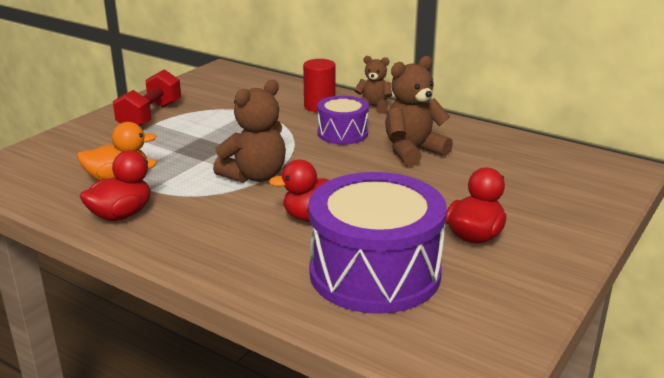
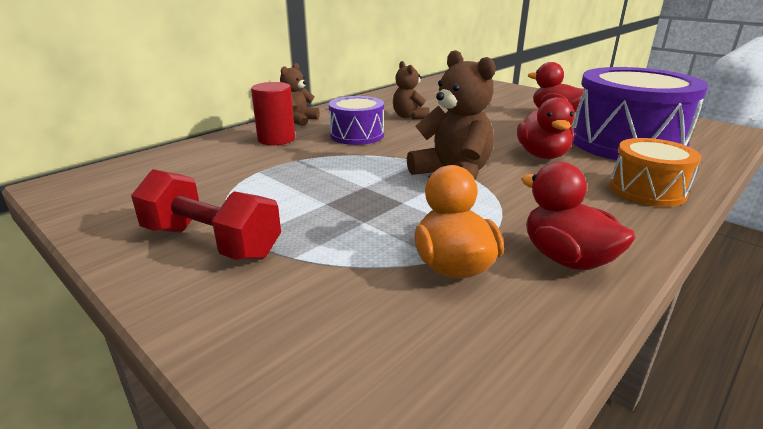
camera: 80 degrees left, 0 degrees up
brown teddy bear [385,56,453,166] -> brown teddy bear [393,61,430,120], size x0.62
none -> orange drum [609,138,701,207]

